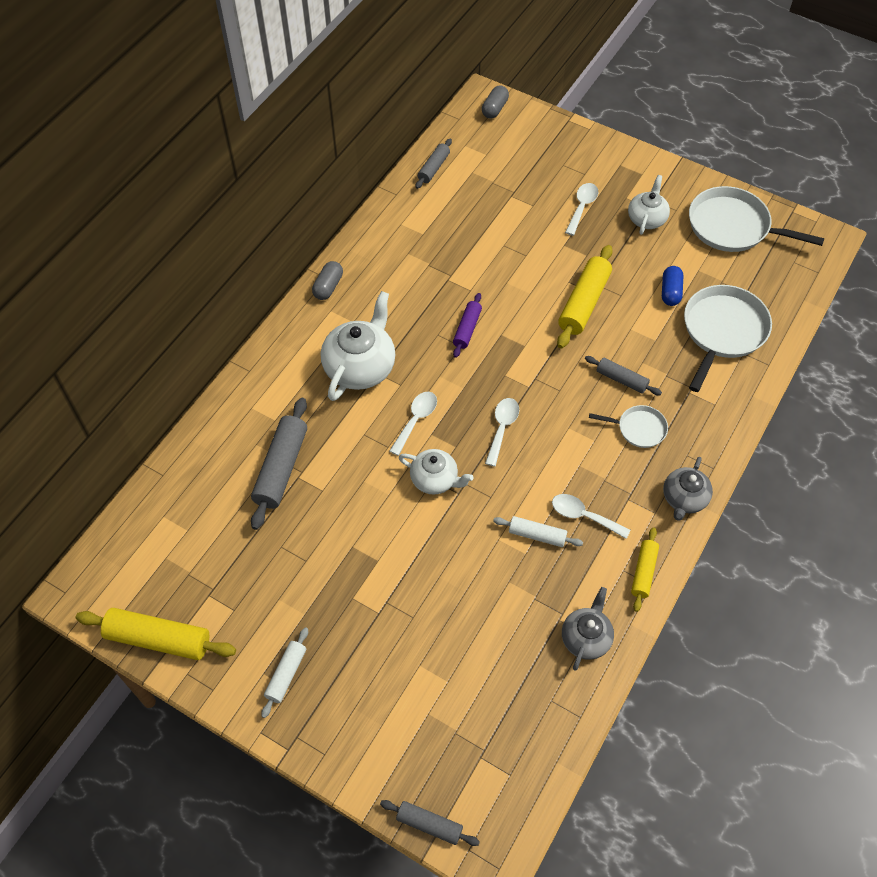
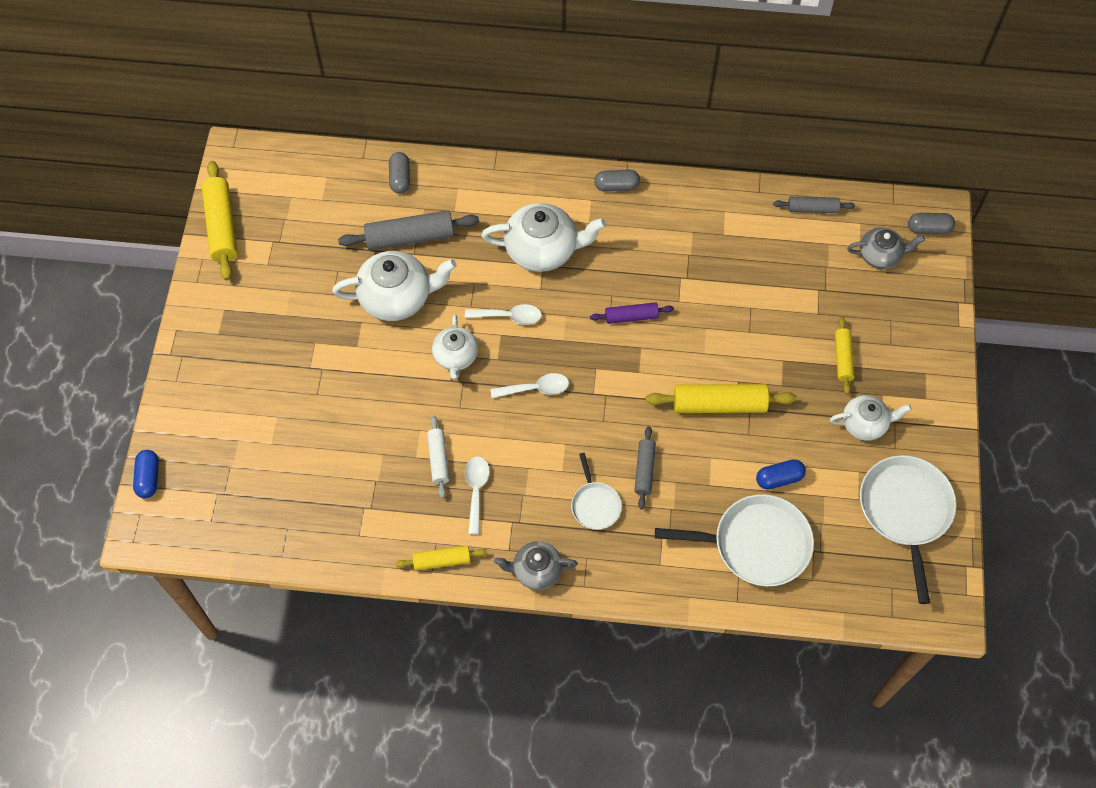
camera: 65 degrees right, 5 degrees up
white rolling pin [261,627,308,718] -> none
grey rolling pin [380,800,480,846] -> blue capsule [133,450,159,498]
grey teapot [562,587,614,671] -> grey teapot moved to [847,227,925,269]
white spoon [565,183,598,236] -> yellow rolling pin [835,317,855,394]
none -> white teapot [332,251,457,321]
none -> grey capsule [389,152,410,194]

